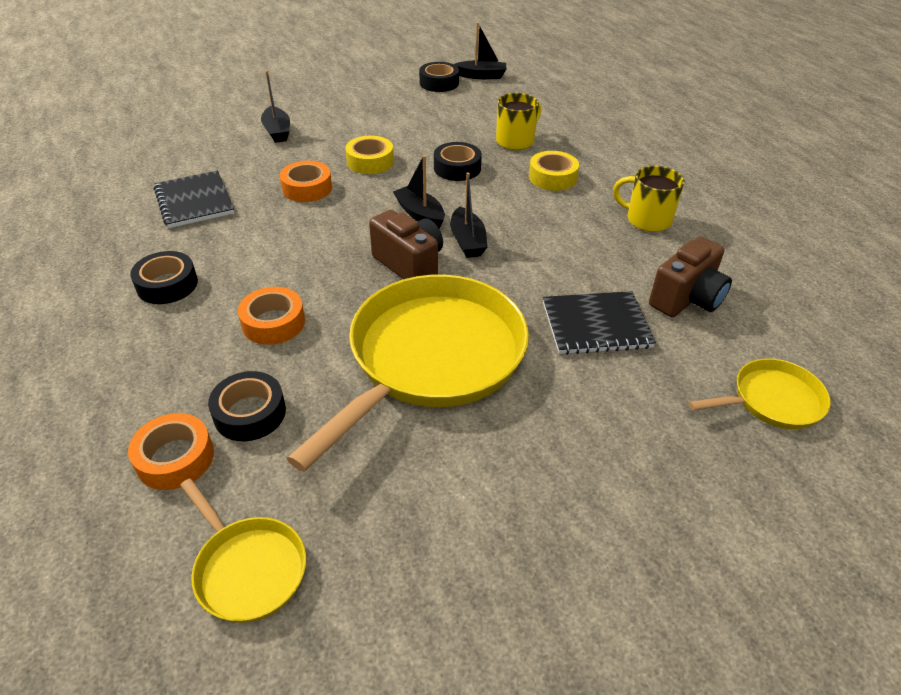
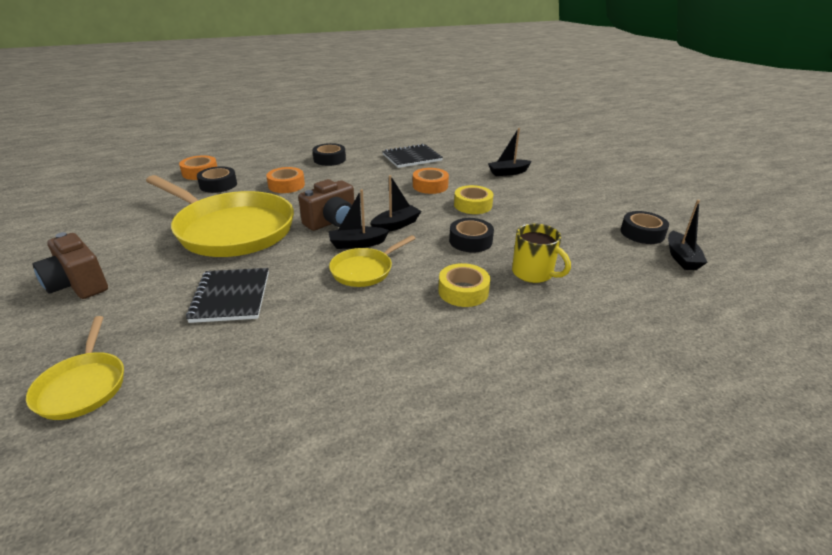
camera: 90 degrees right, 10 degrees down
yellow pan [180,478,306,623] -> yellow pan moved to [329,235,416,287]
yellow mug [613,166,685,232] -> none
brown camera [649,237,732,317] -> brown camera moved to [33,232,108,299]

